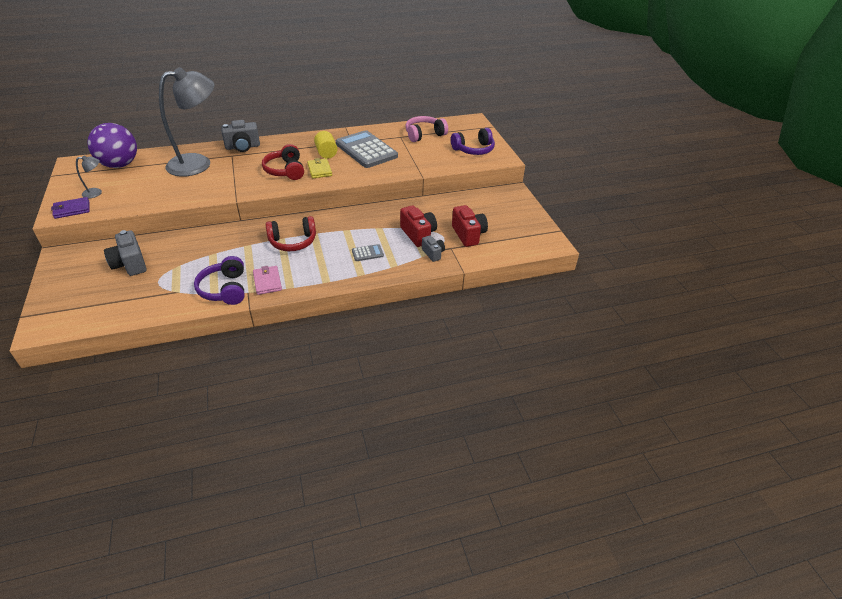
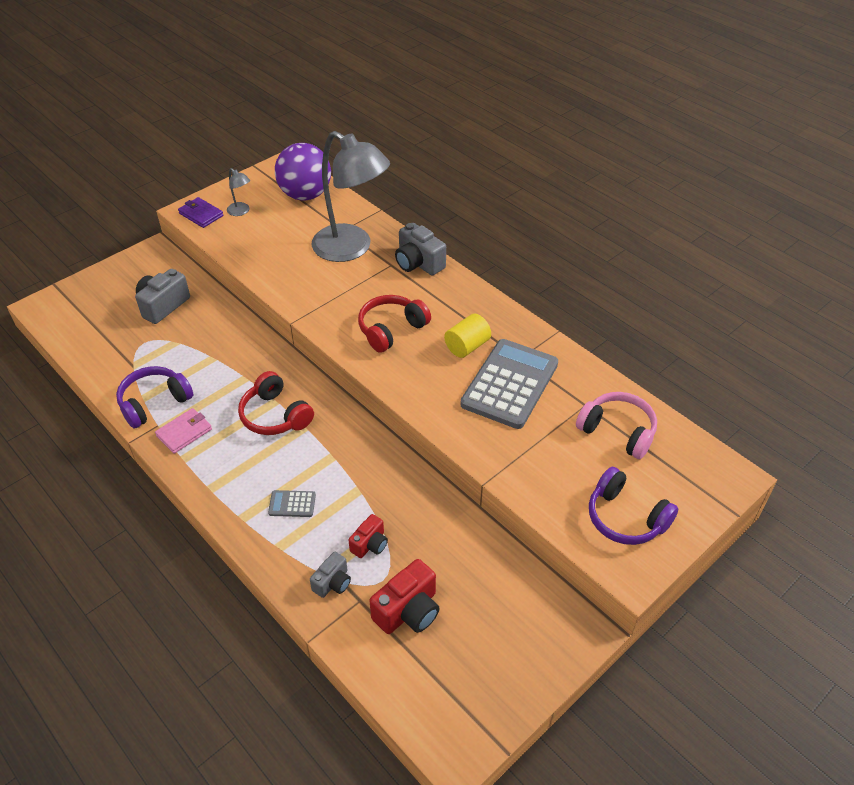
camera: 65 degrees right, 5 degrees up
yellow wallet [307,158,332,178] -> none
grey calculator [352,244,384,261] -> grey calculator turned 135 degrees clockwise [268,490,316,517]
red camera [400,205,437,247] -> red camera [348,514,388,558], size x0.60

